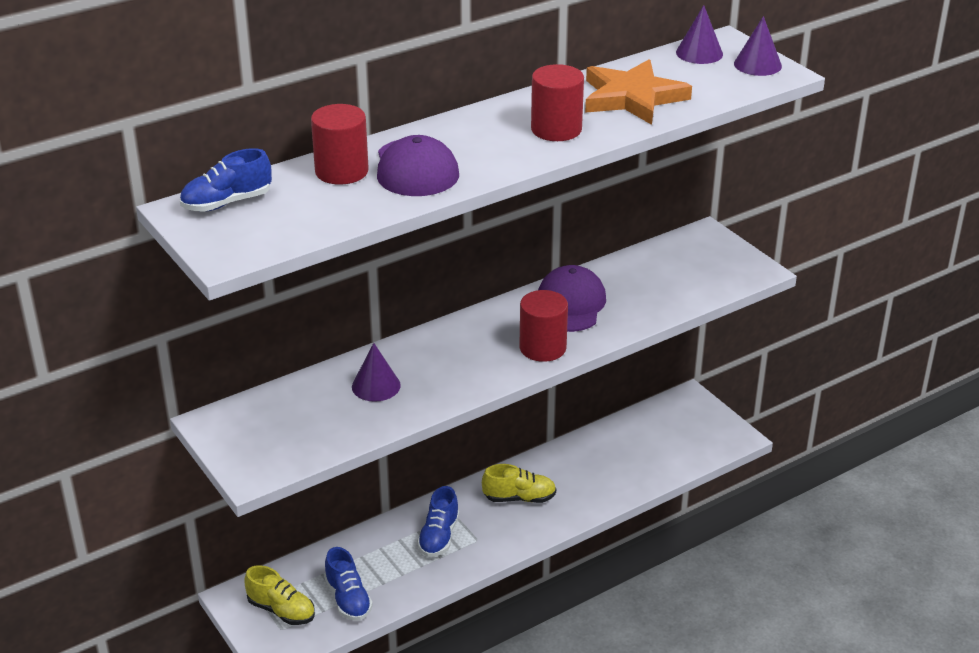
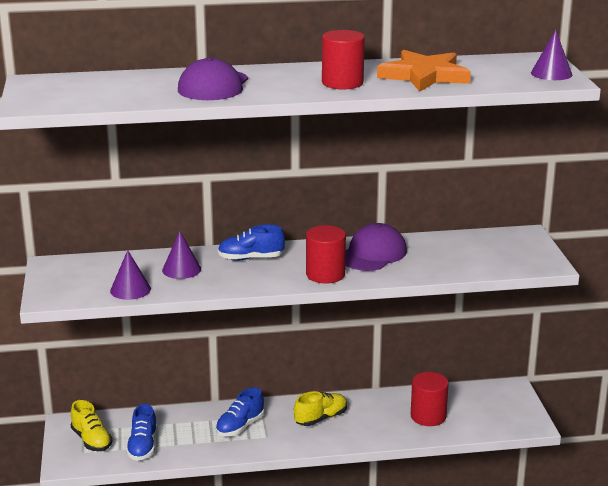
camera: 25 degrees right, 10 degrees down
blue shoe [180,148,272,212] -> blue shoe moved to [218,225,285,260]
red cylinder [311,104,369,185] -> red cylinder moved to [411,372,449,426]
yellow shoe [482,464,556,503] -> yellow shoe turned 60 degrees counterclockwise [294,391,347,426]
purple cone [676,5,723,64] -> purple cone moved to [110,250,151,300]

